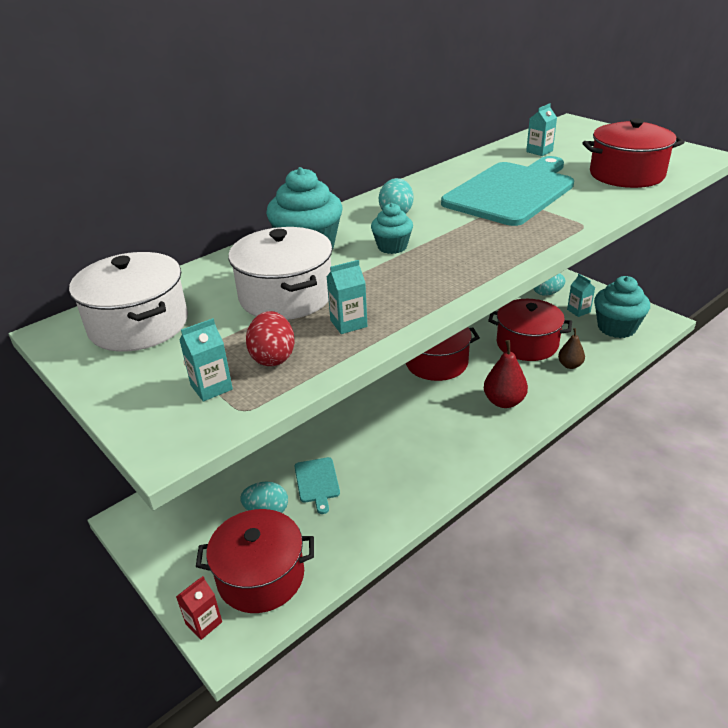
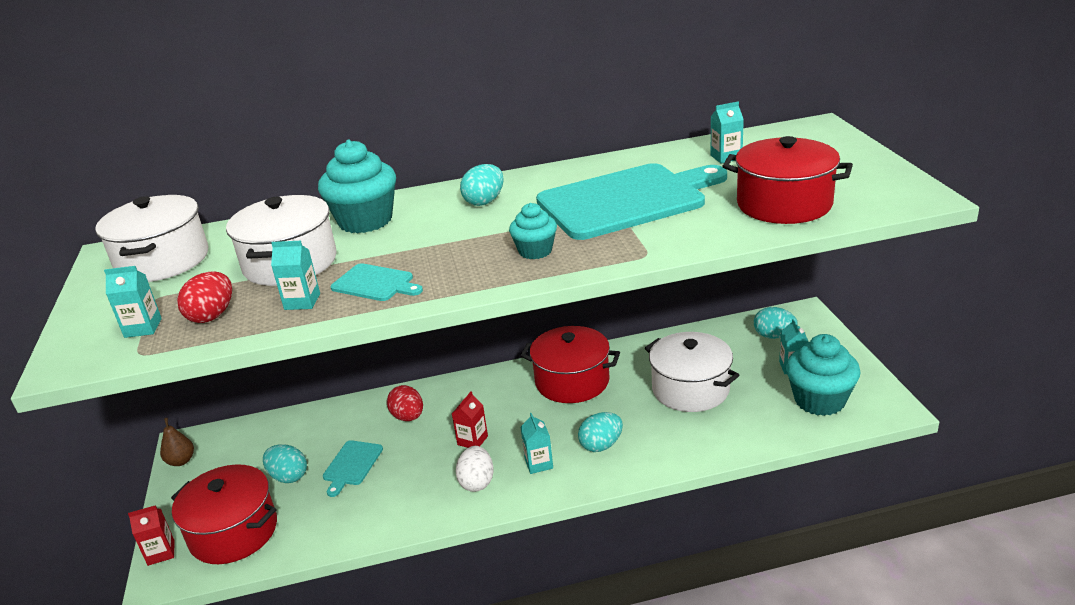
camera: 30 degrees right, 5 degrees down
turquoise cupcake [371,203,413,254] -> turquoise cupcake moved to [509,203,557,259]
red pear [484,340,528,408] -> turquoise egg [578,412,623,452]
red pot [488,299,572,361] -> white pot [645,332,739,412]
brown pear [558,328,585,369] -> brown pear moved to [160,418,194,466]
none -> turquoise cutting board [331,263,423,301]
none -> red egg [387,385,423,421]
none -> red carton [452,391,488,448]
none -> white egg [456,446,494,492]
none -> turquoise carton [521,413,553,474]

